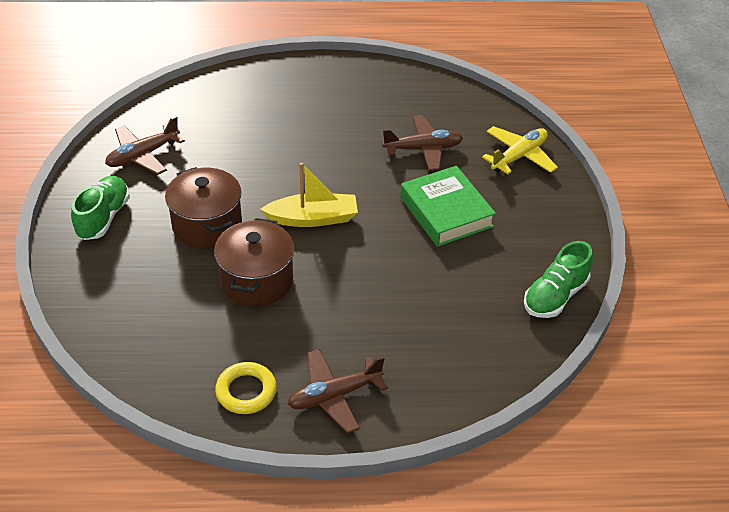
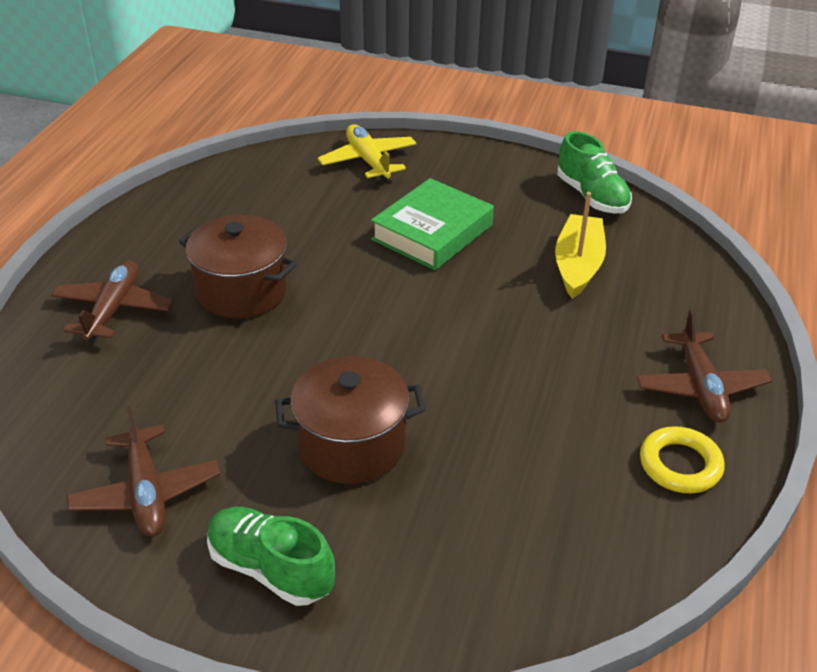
camera: 70 degrees left, 5 degrees down
brown pot [214,218,294,307] -> brown pot moved to [179,215,297,318]
yellow boat [260,163,358,227] -> yellow boat moved to [555,192,606,299]
brown plane [382,115,463,171] -> brown plane moved to [51,261,174,342]
green book [400,166,496,247] -> green book turned 45 degrees counterclockwise [371,178,494,270]

